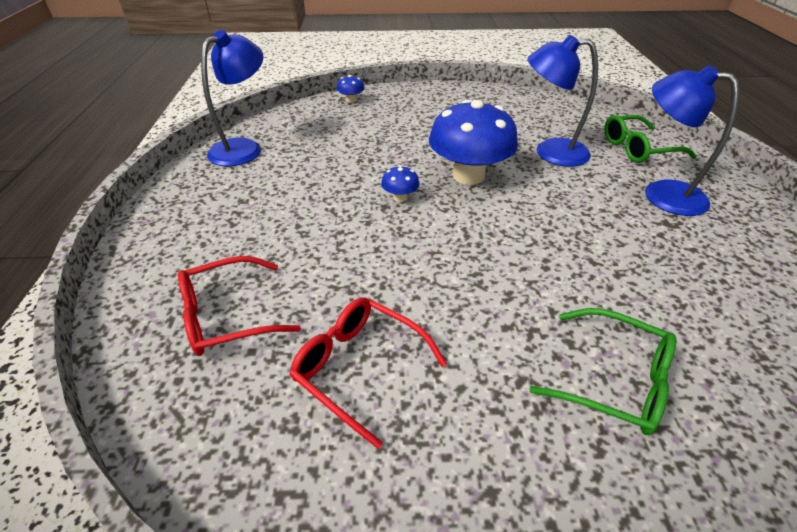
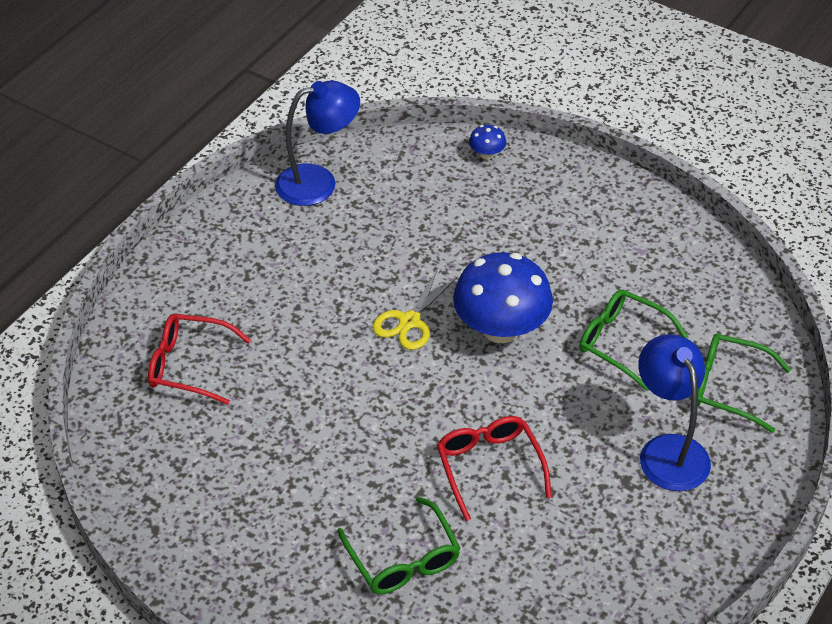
camera: 35 degrees right, 5 degrees up
red glasses [289,297,447,449] -> red glasses moved to [437,416,552,521]
blue mushroom [381,165,420,202] -> yellow scissors [372,269,458,350]
blue lamp [527,35,598,167] -> green glasses [579,289,689,391]

